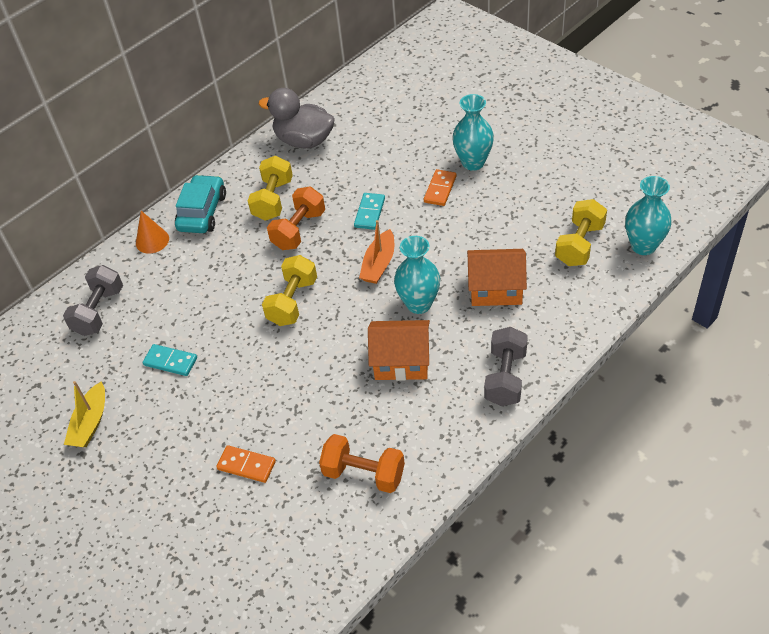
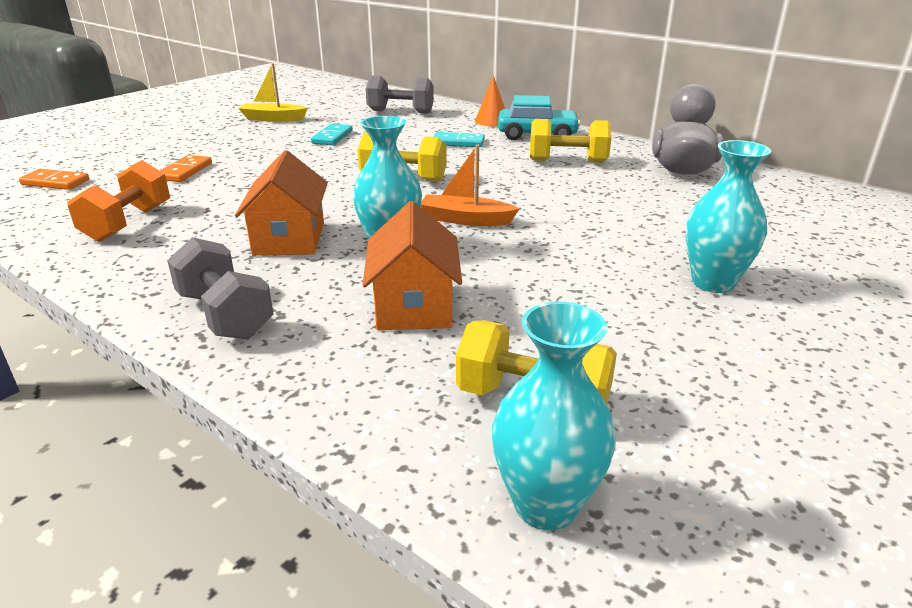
camera: 80 degrees right, 20 degrees down
orange dumbbell [267,187,325,250] -> none
turquoise domino [354,193,385,230] -> turquoise domino moved to [433,132,485,147]
orange domino [424,169,456,206] -> orange domino moved to [19,169,89,190]
grey dumbbell [484,327,528,406] -> grey dumbbell turned 45 degrees clockwise [167,237,274,339]

